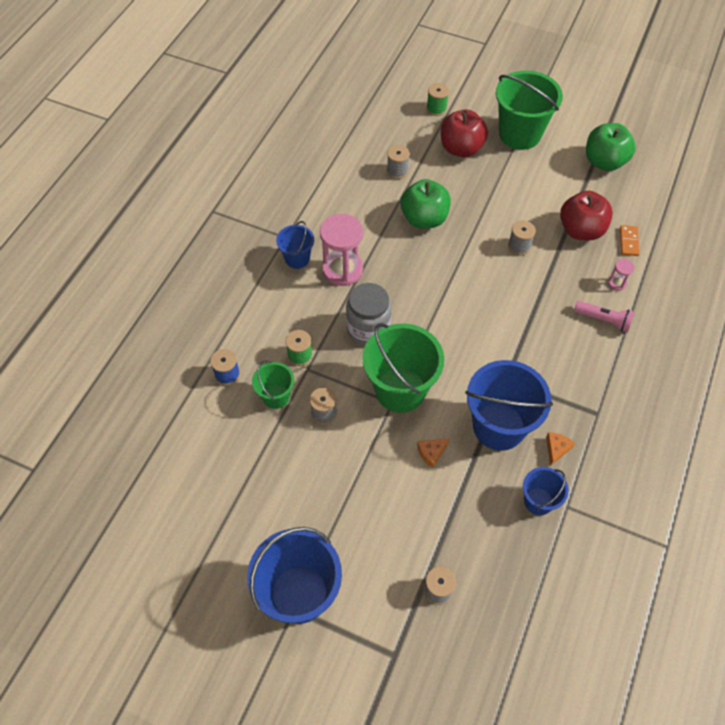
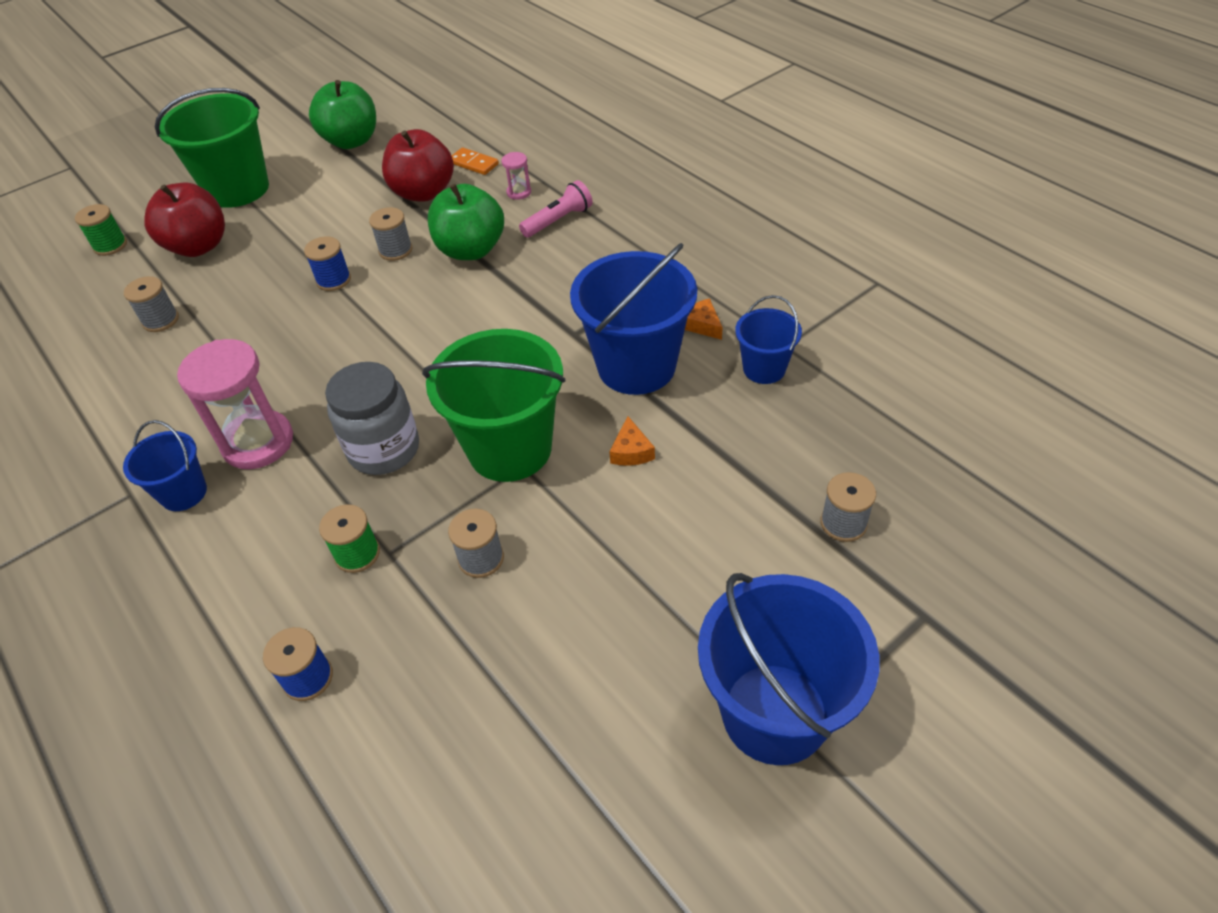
camera: 60 degrees left, 10 degrees down
green bucket [252,361,294,409] -> none
green apple [400,179,451,229] -> green apple moved to [428,184,504,260]
none -> blue spool [304,236,351,291]

